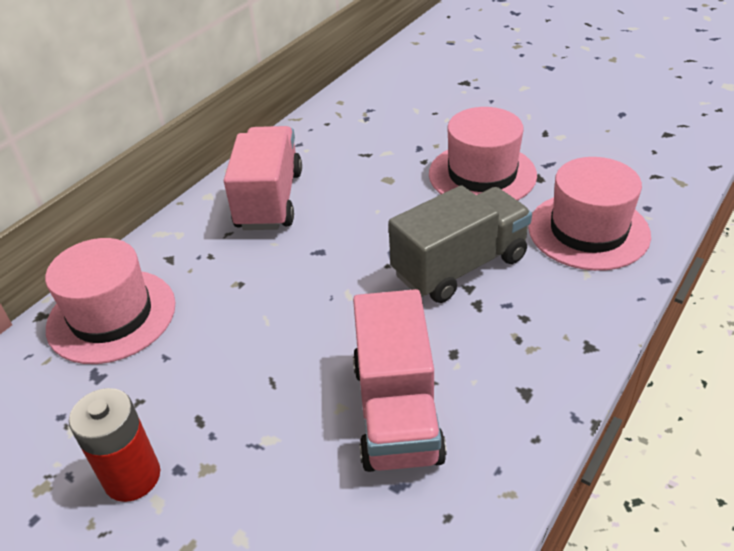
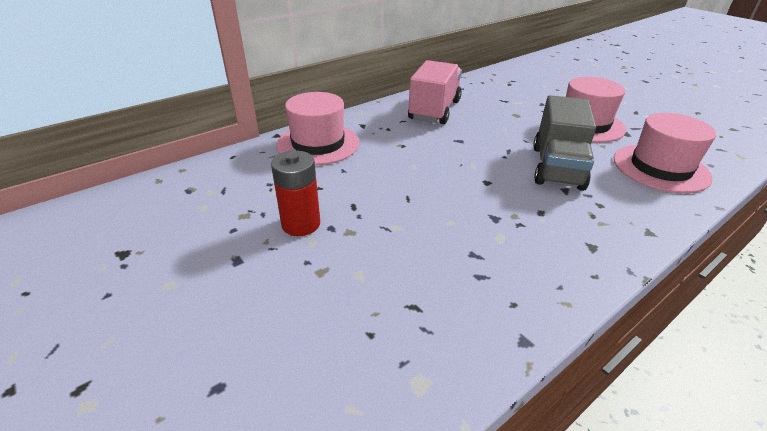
camera: 15 degrees right, 5 degrees down
pink truck [353,289,447,472] -> none
grey truck [388,185,532,303] -> grey truck turned 120 degrees clockwise [533,95,596,191]

